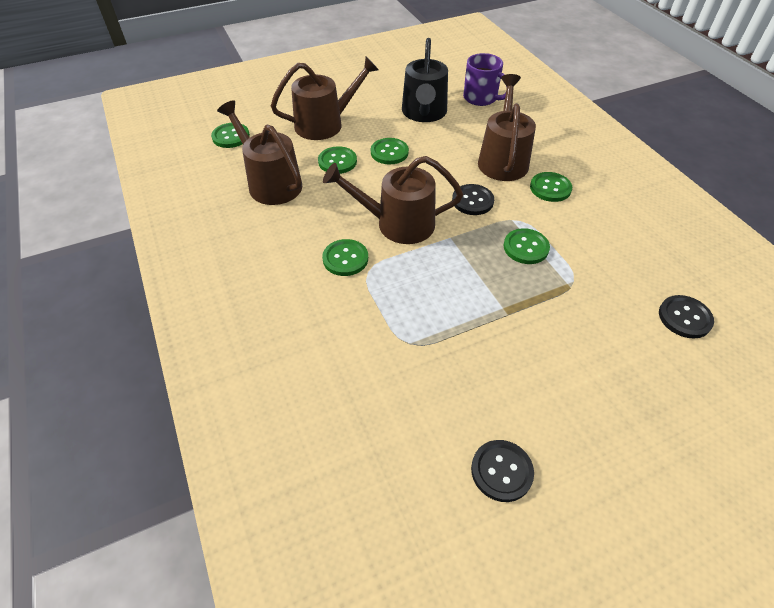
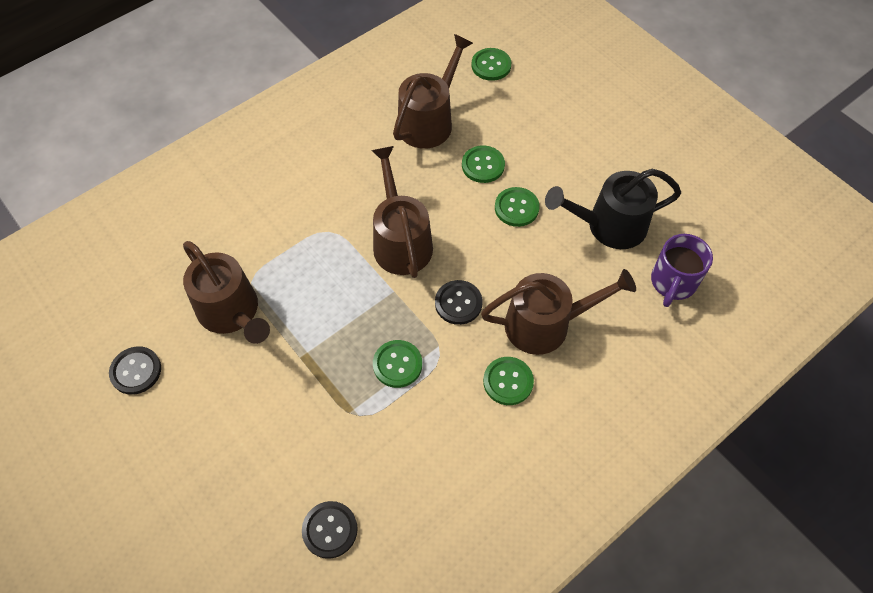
camera: 75 degrees right, 10 degrees up
brown watering can [271,57,379,140] -> brown watering can moved to [183,241,270,344]
green button [322,239,368,276] -> none

